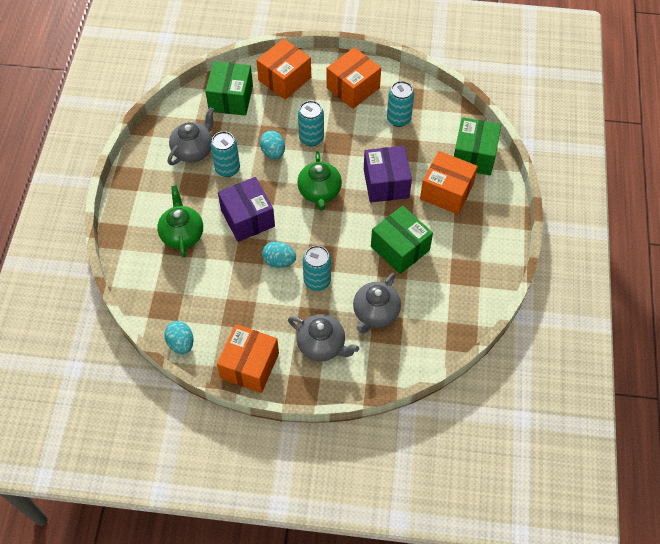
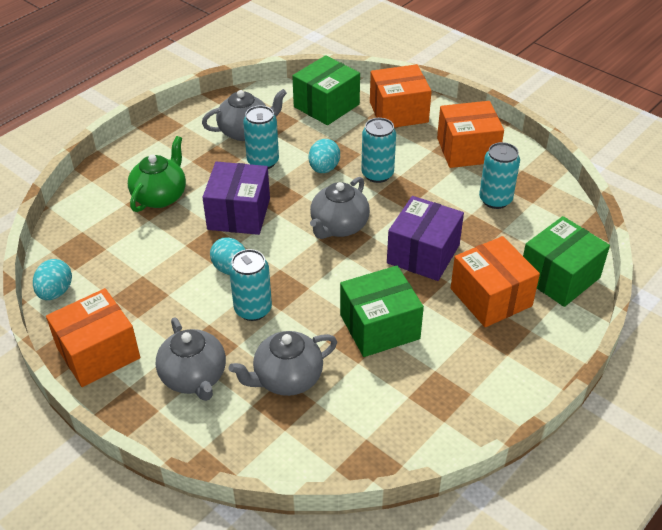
camera: 35 degrees right, 15 degrees down
green teapot [297,151,342,210] -> grey teapot [310,177,370,239]
green box [371,206,433,274] -> green box turned 75 degrees clockwise [340,266,424,357]

